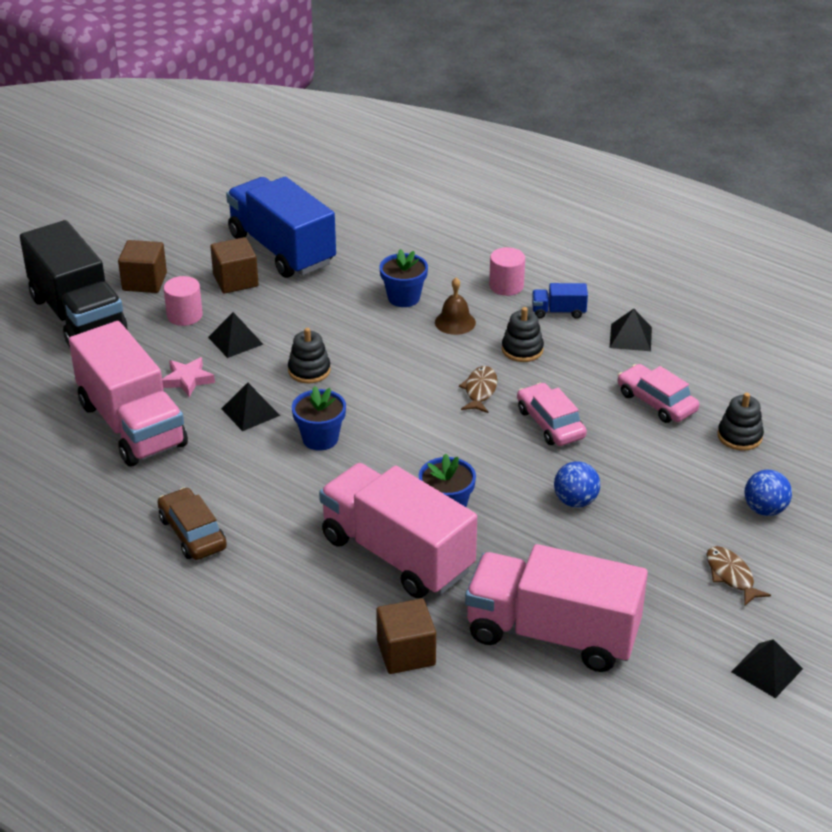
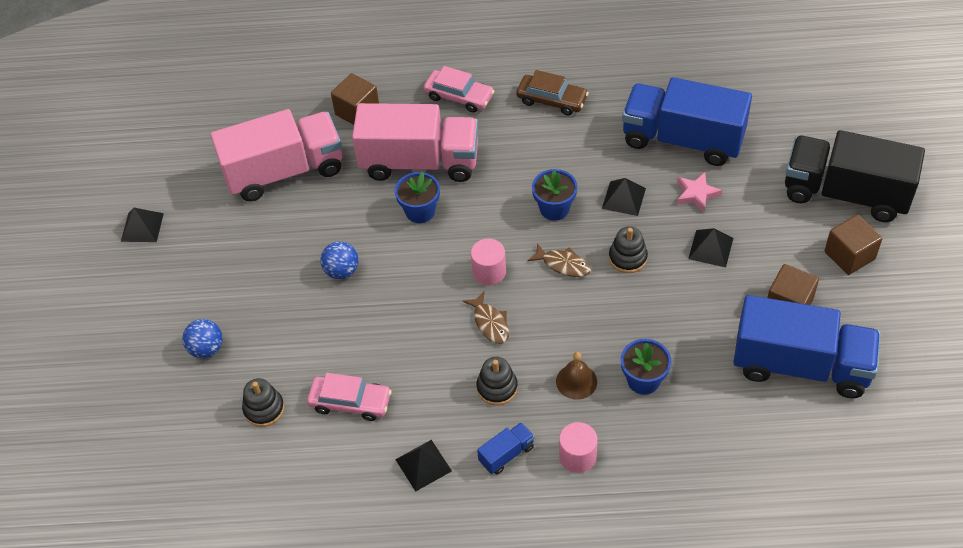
camera: 145 degrees right, 15 degrees up
pink truck [69,321,188,466] -> blue truck [622,77,752,166]
pink cylinder [164,276,203,326] -> pink cylinder moved to [471,238,506,285]
pink car [517,383,587,446] -> pink car moved to [424,66,494,113]
brown fish [706,546,771,606] -> brown fish moved to [527,243,591,277]

